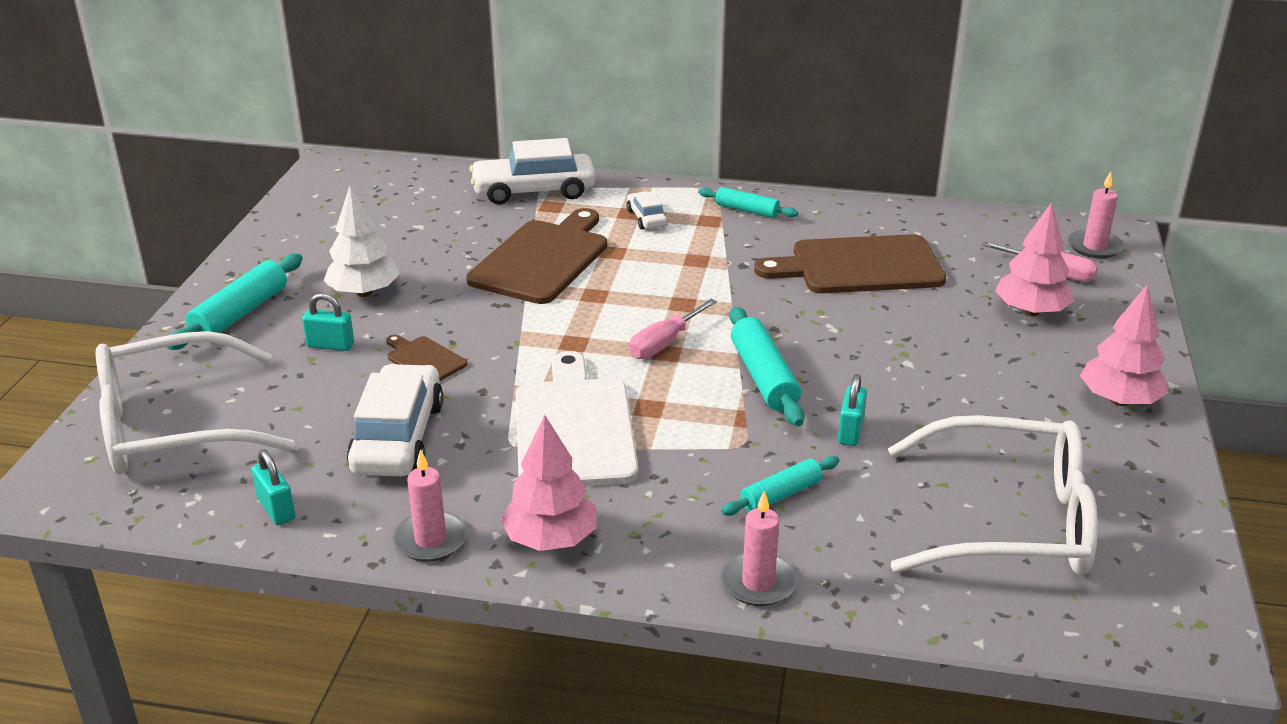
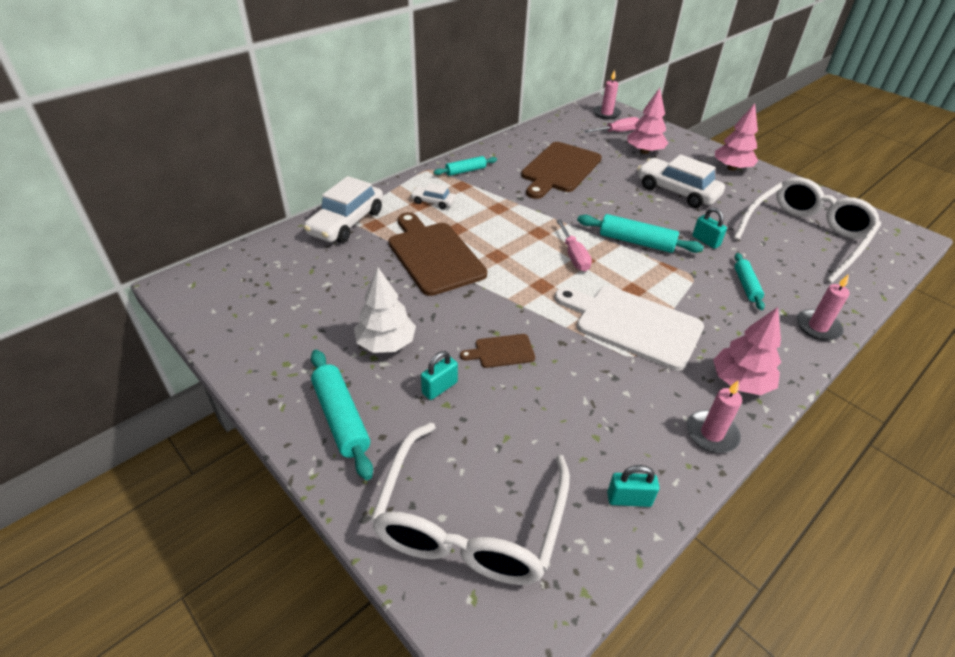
camera: 55 degrees left, 10 degrees up
white car [347,364,444,476] -> white car moved to [637,154,725,208]

